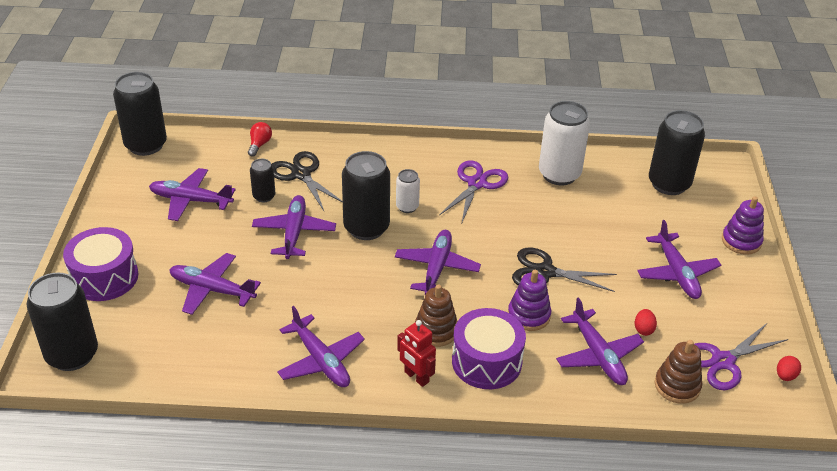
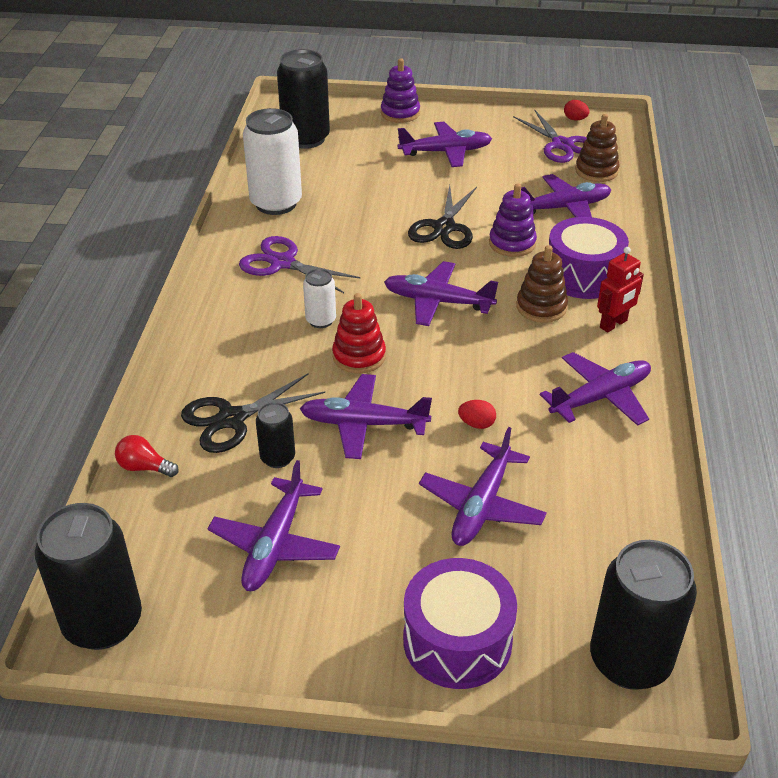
camera: 85 degrees left, 0 degrees up
black can [342,151,390,240] -> red stacking toy [332,293,386,374]
red egg [635,309,657,336] -> red egg moved to [458,400,496,429]

